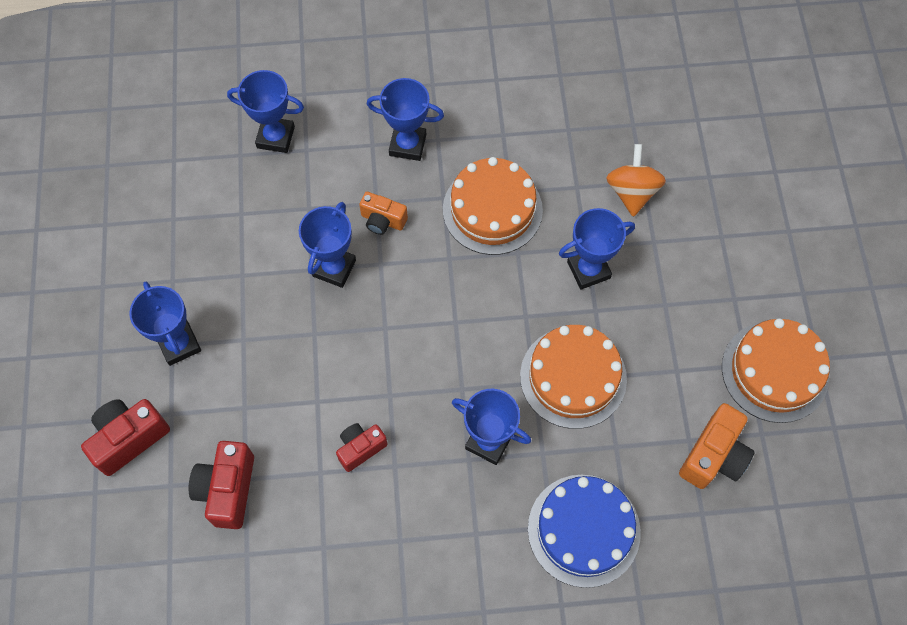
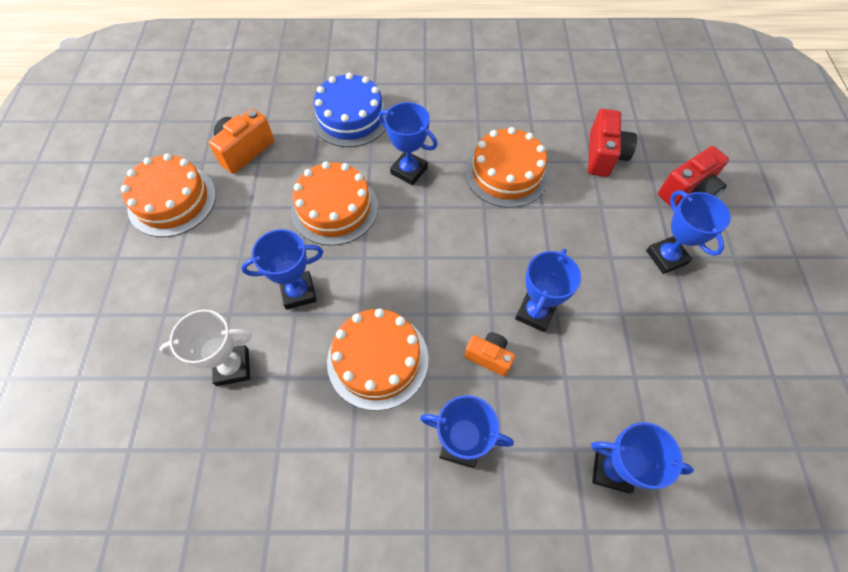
camera: 175 degrees left, 5 degrees down
red camera [336,423,388,472] -> orange cake [465,127,549,208]
orange spinning top [606,144,666,217] -> white trophy [159,310,252,386]

